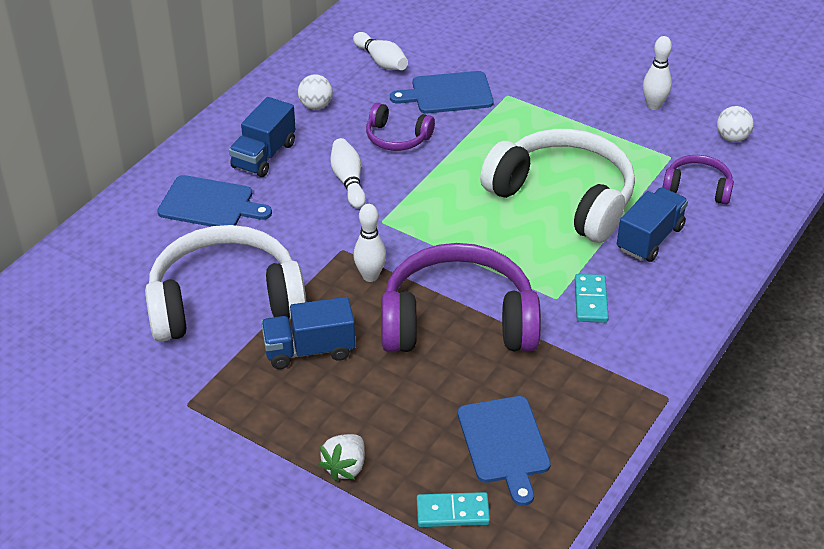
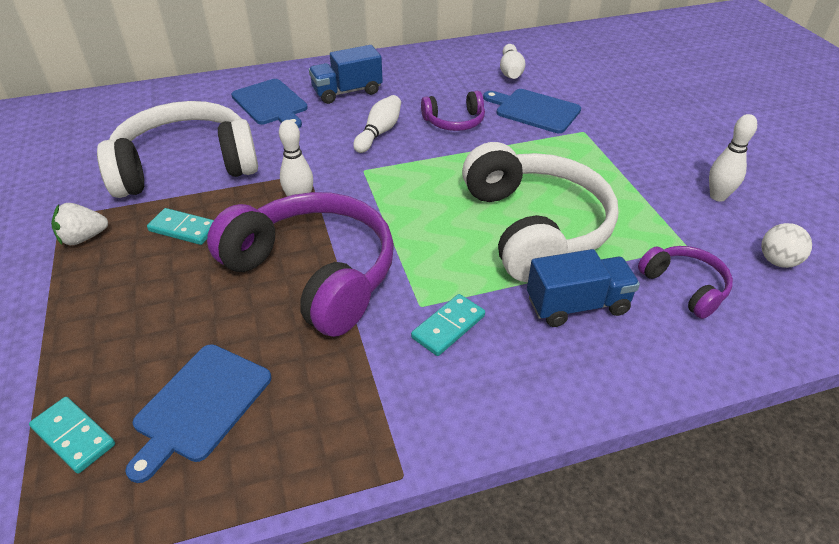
camera: 40 degrees right, 0 degrees up
white headphones [145,225,307,342] -> white headphones turned 45 degrees counterclockwise [97,101,258,198]
blue truck [261,297,355,369] -> turquoise domino [147,208,214,245]
white ball [298,75,333,110] -> none
white strawberry [318,434,365,482] -> white strawberry moved to [51,203,108,245]
purple headphones [366,103,435,151] -> purple headphones turned 75 degrees counterclockwise [421,91,485,131]

